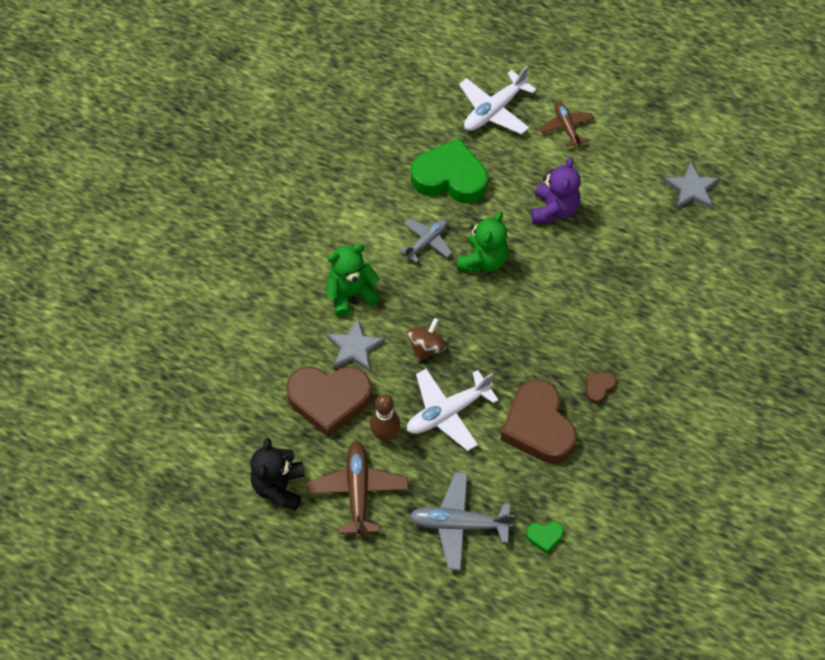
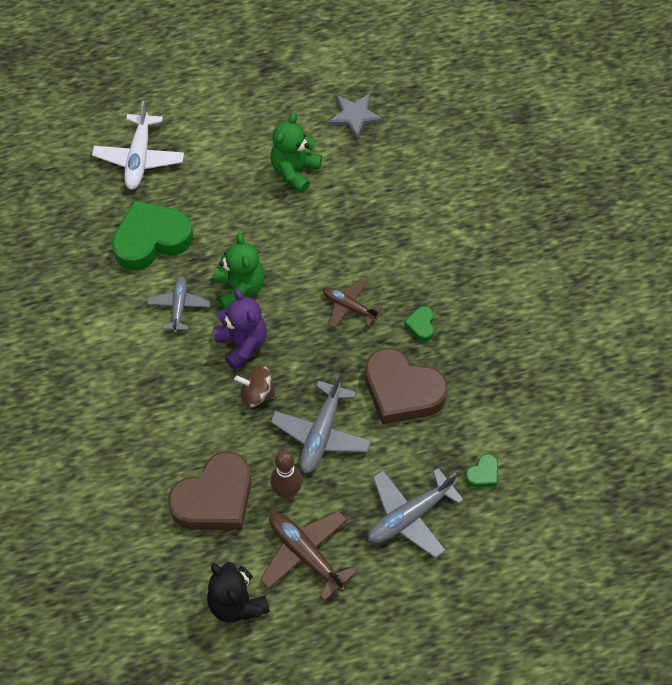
camera: 40 degrees left, 0 degrees up
grey star [326,318,385,371] -> none
green teddy bear [327,244,381,317] -> green teddy bear moved to [270,113,322,193]
white plane [406,369,499,451] -> grey plane [271,373,371,474]
brown spinning top [408,318,446,361] -> brown spinning top turned 75 degrees counterclockwise [234,366,277,407]
purple teddy bear [531,157,581,223] -> purple teddy bear moved to [213,289,267,370]
brown plane [539,101,594,147] -> brown plane moved to [323,278,382,328]
brown heart [585,372,616,404] -> green heart [404,306,434,342]

